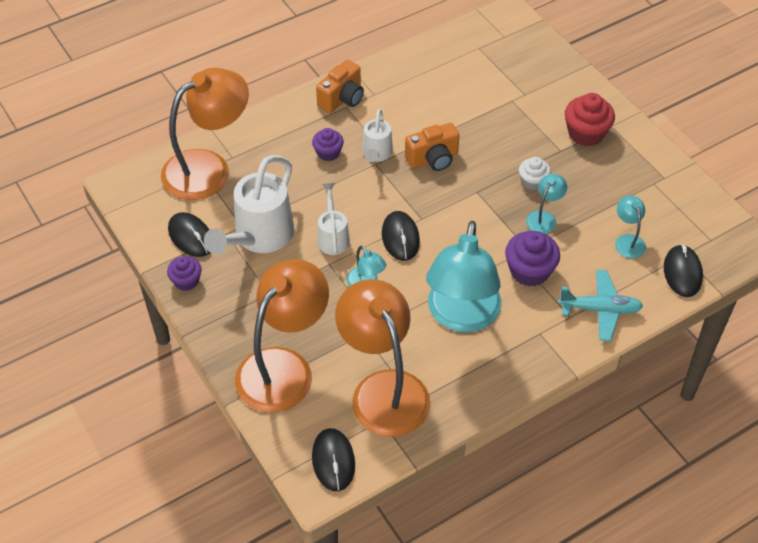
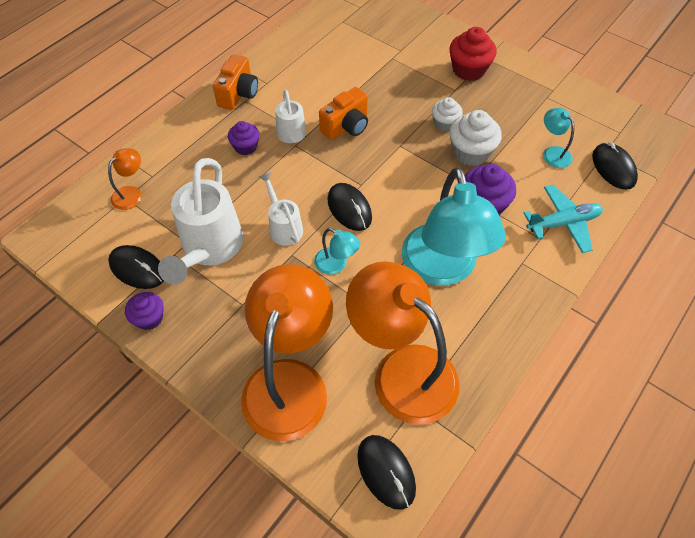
camera: 20 degrees left, 5 degrees up
orange lamp [161,68,249,200] -> orange lamp [108,148,142,210], size x0.43
turquoise lamp [526,174,567,234] -> white cupcake [449,110,502,166]

